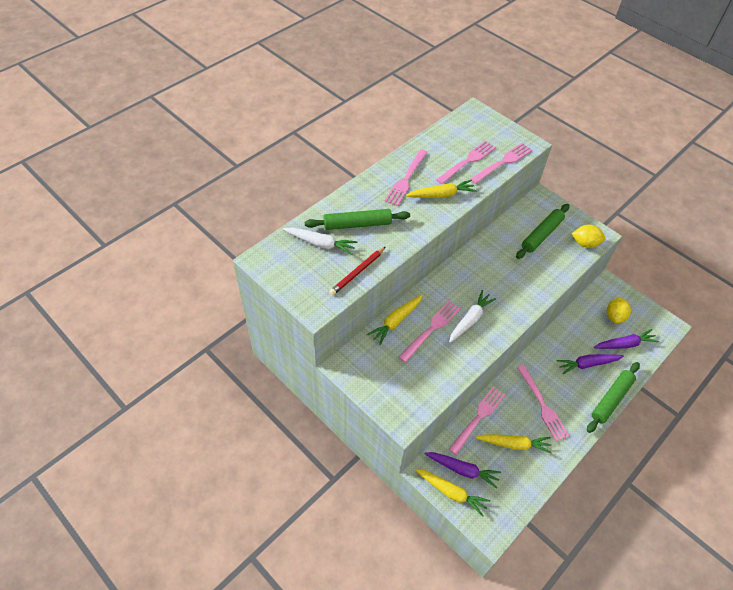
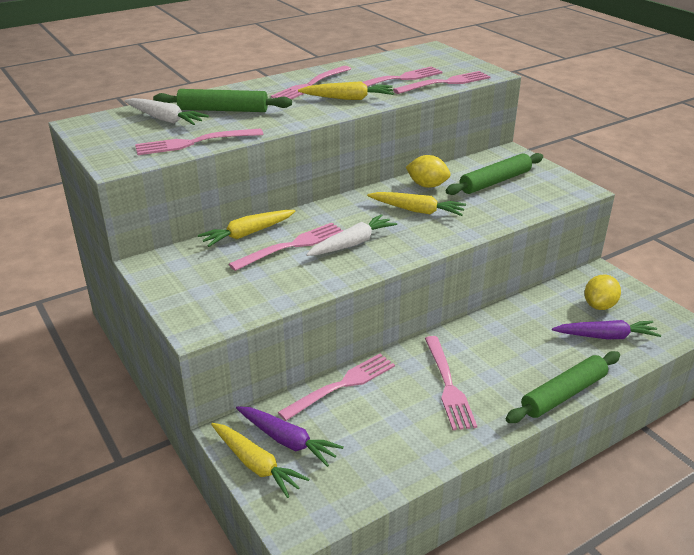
camera: 15 degrees right, 20 degrees down
red pencil [329,247,386,295] -> pink fork [135,128,263,155]
yellow carrot [476,434,552,454] -> yellow carrot moved to [367,192,466,216]
purple carrot [557,354,624,374] -> none
yellow lemon [572,225,606,248] -> yellow lemon moved to [406,155,451,188]

